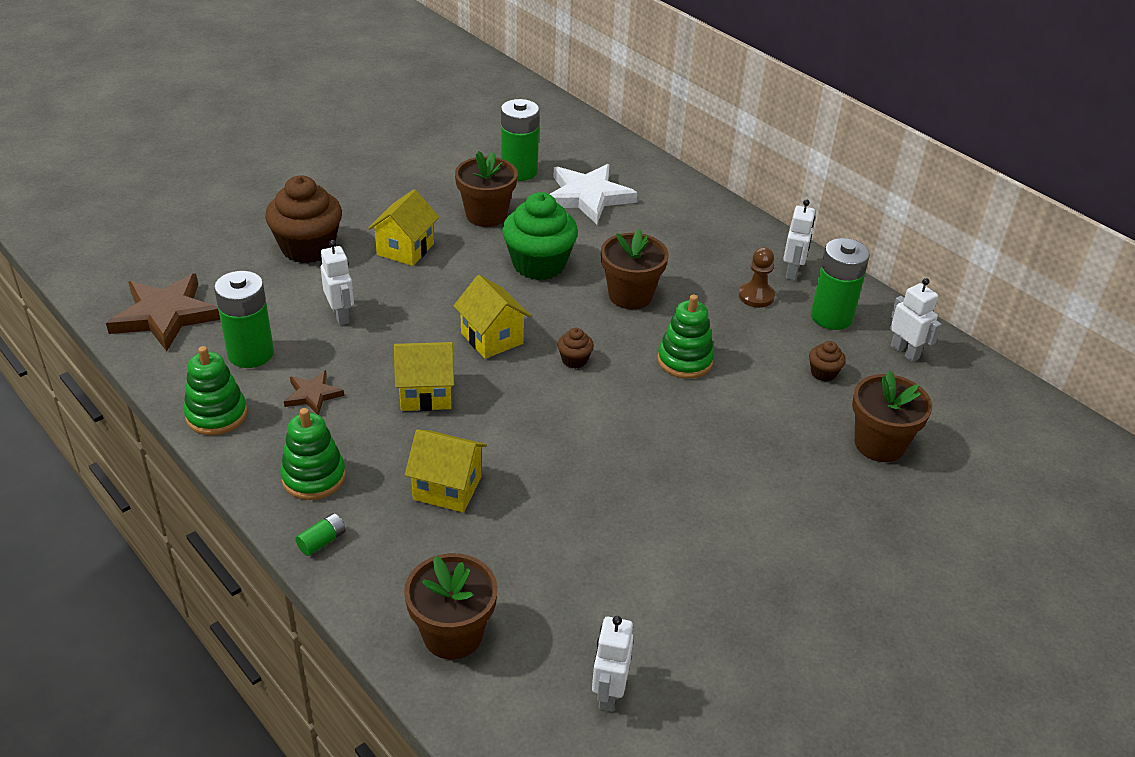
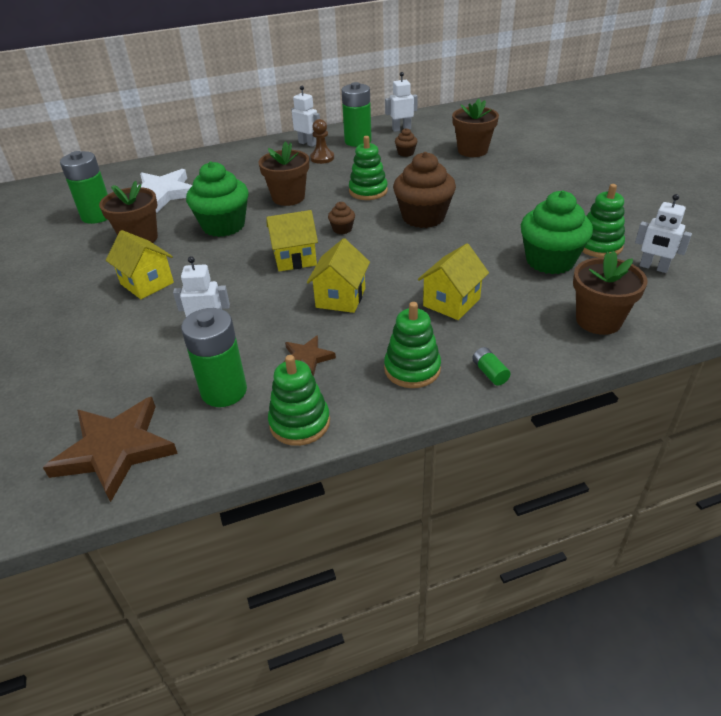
camera: 65 degrees left, 0 degrees up
brown cupcake [265,175,342,263] -> brown cupcake moved to [393,152,456,228]
none -> green cupcake [521,190,593,274]
none -> green stacking toy [582,184,625,257]

